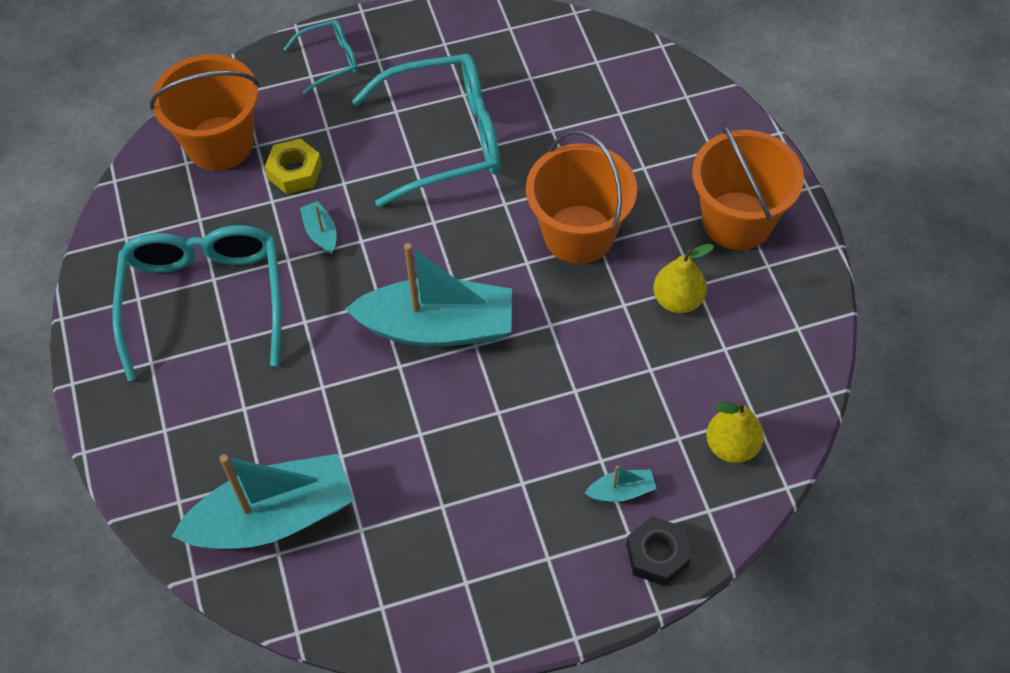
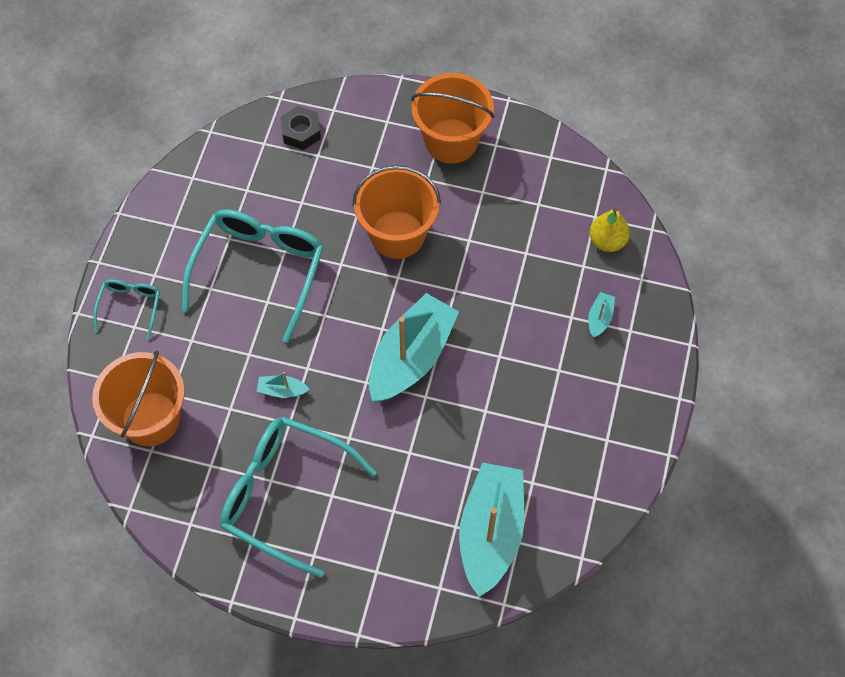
camera: 60 degrees left, 5 degrees up
yellow nut [265,138,322,194] -> none
black nut [626,516,691,586] -> black nut moved to [281,106,321,150]
yellow pear [653,244,714,313] -> none

